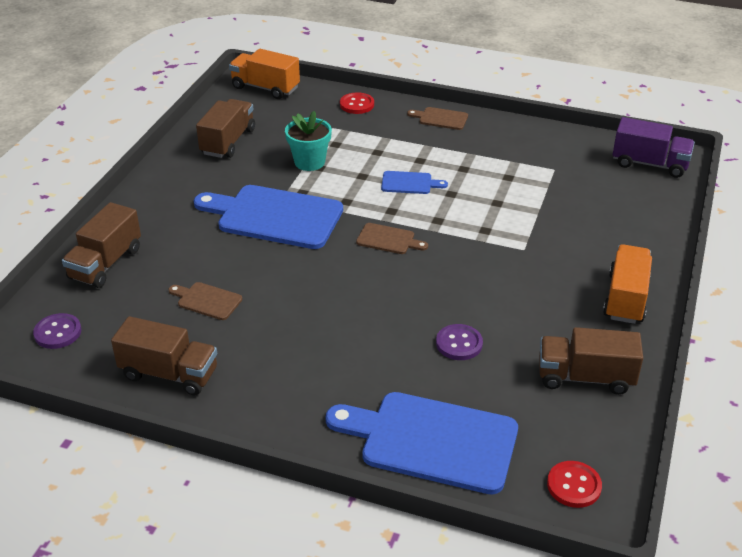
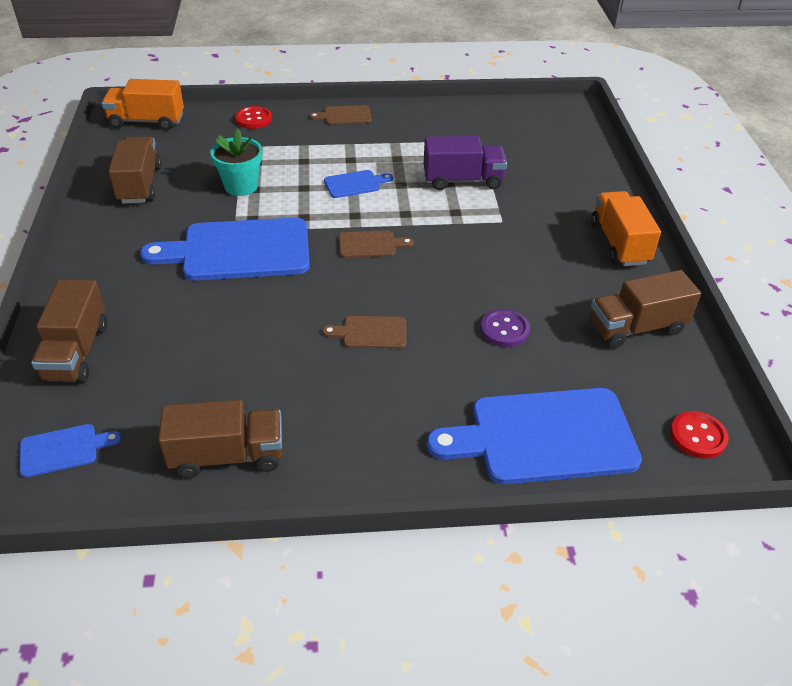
camera: 25 degrees left, 5 degrees up
purple button [33,313,81,349] -> blue cutting board [20,424,121,478]
brown cutting board [169,282,242,320] -> brown cutting board moved to [322,316,406,349]
purple truck [612,117,695,178] -> purple truck moved to [424,136,507,190]

